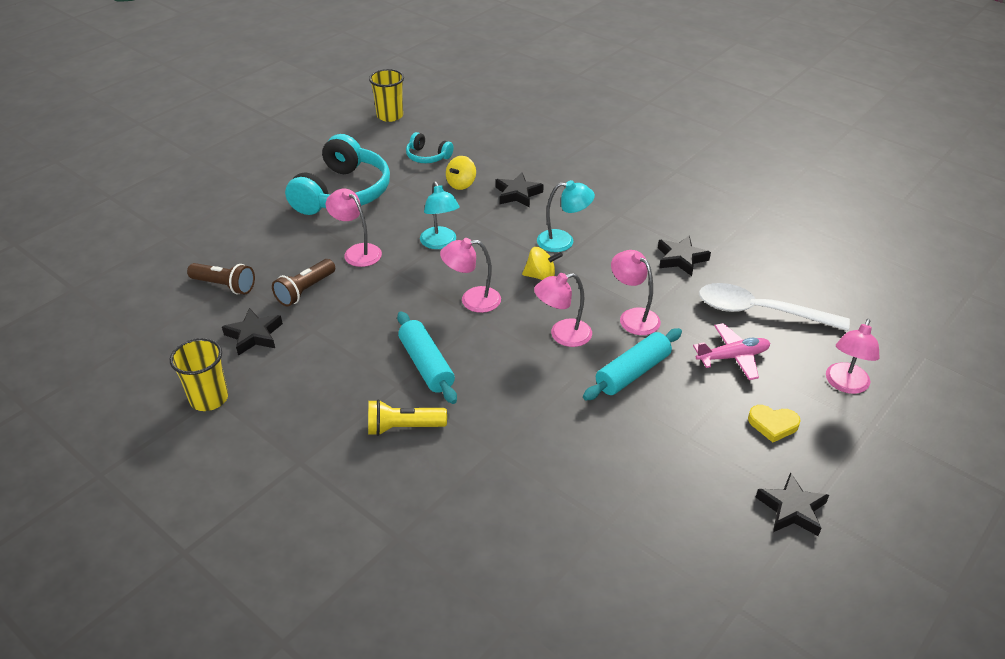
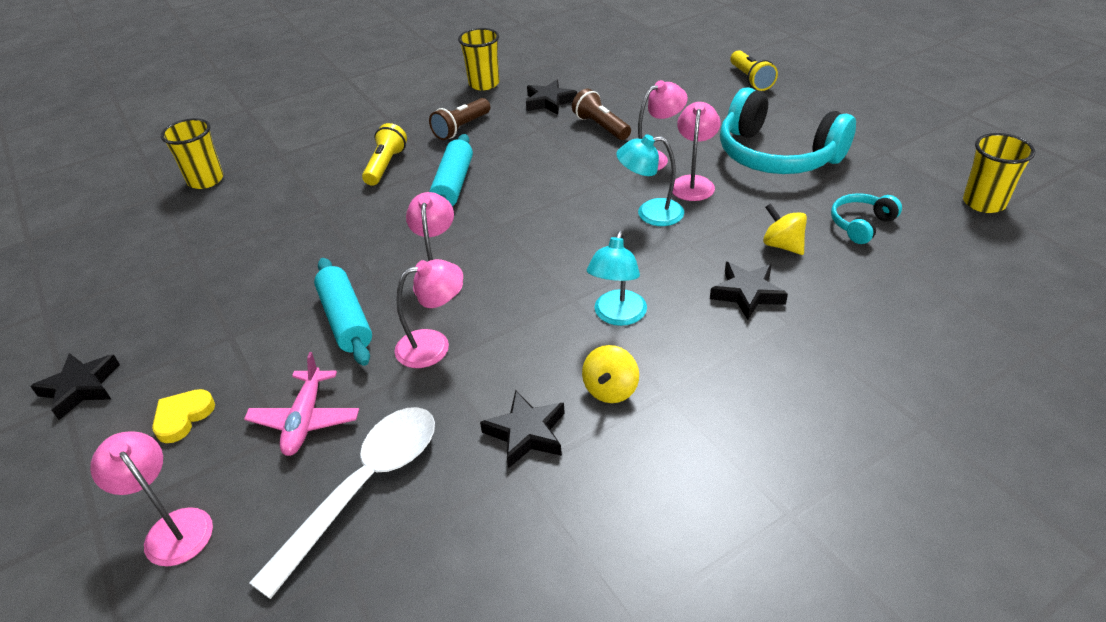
camera: 110 degrees right, 0 degrees up
brown flashlight [187,263,255,295] -> brown flashlight moved to [429,98,490,140]
turquoise rolling pin [397,311,457,404] -> turquoise rolling pin turned 75 degrees counterclockwise [429,134,473,206]
pink lamp [440,238,501,313] -> pink lamp moved to [672,102,720,201]
yellow spinning top [522,247,563,280] -> yellow spinning top moved to [582,345,639,403]
none -> yellow cup [161,118,223,189]
none -> yellow flashlight [730,50,778,91]

